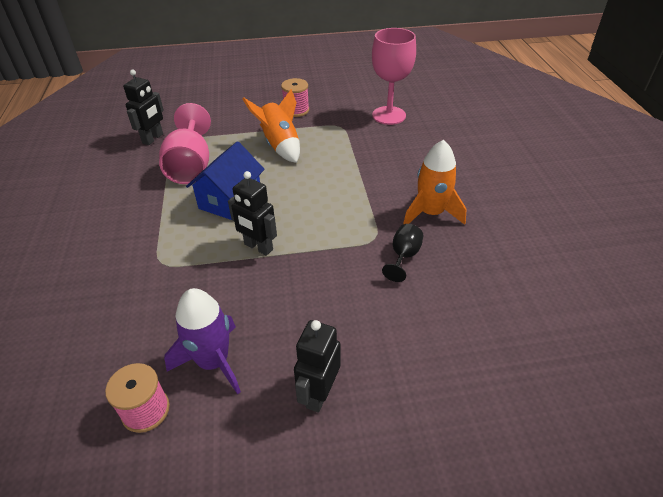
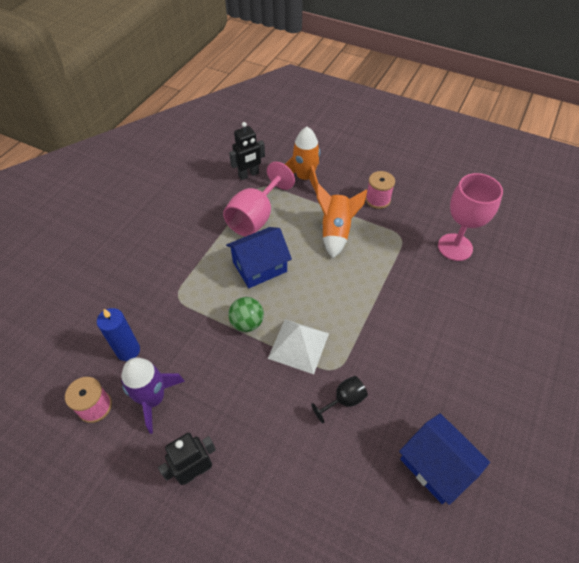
camera: 35 degrees right, 10 degrees up
black robot [228,171,277,256] -> green ball [228,297,264,332]
orange rocket [403,140,467,225] -> orange rocket moved to [285,127,320,195]
none -> blue candle [97,308,140,361]
none -> white pyramid [268,319,329,374]
none -> blue house [399,413,490,505]

